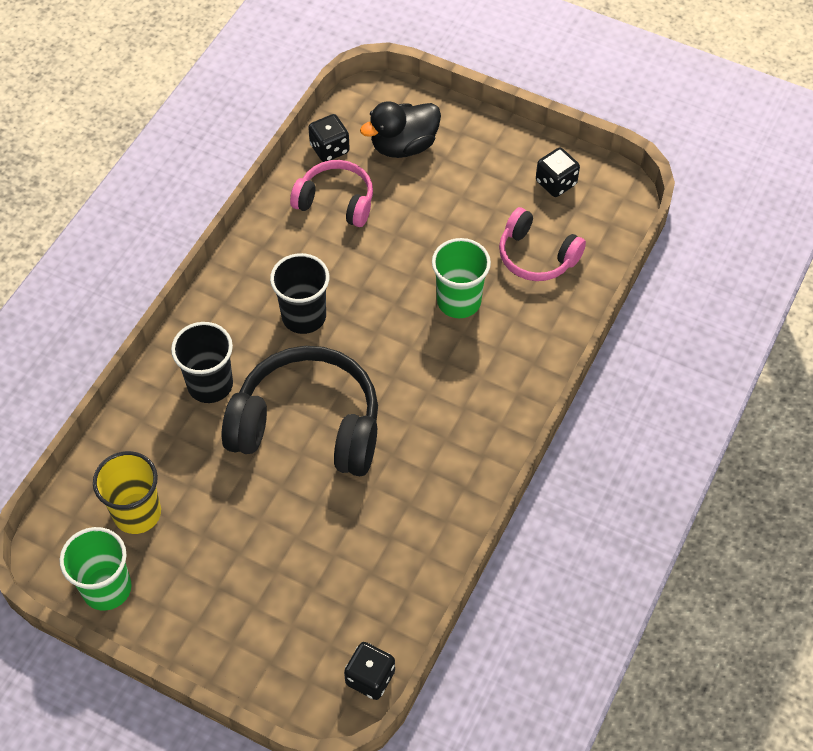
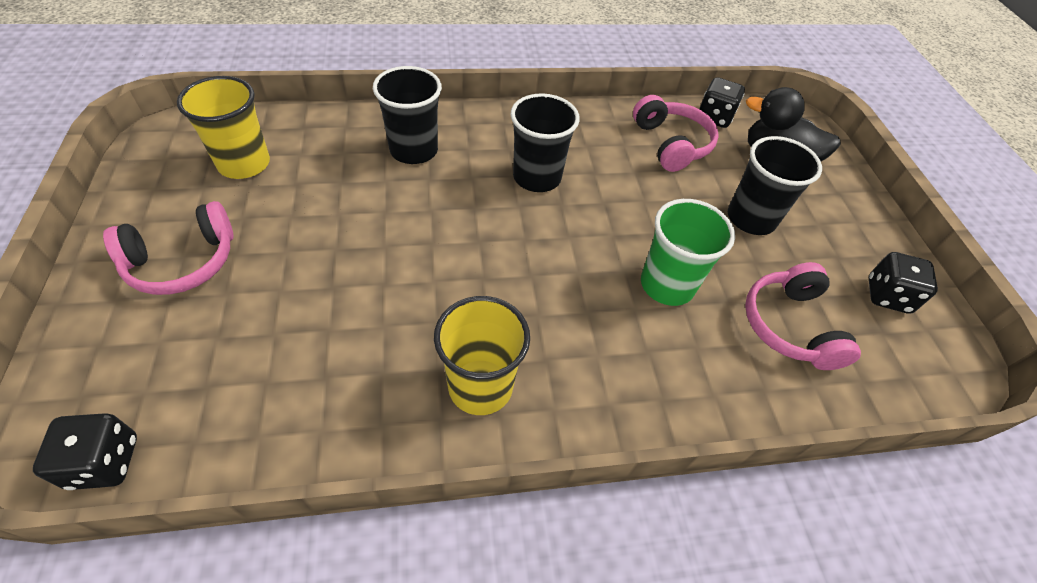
camera: 50 degrees right, 5 degrees down
green cup [60,527,132,611] -> none
black headphones [222,346,378,476] -> none
none -> pink headphones [103,201,233,295]
none -> yellow cup [434,296,530,415]
none -> black cup [728,136,822,235]

